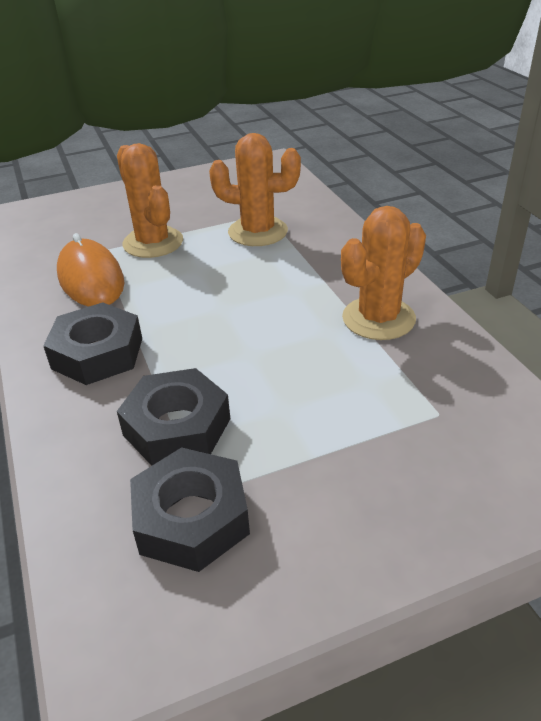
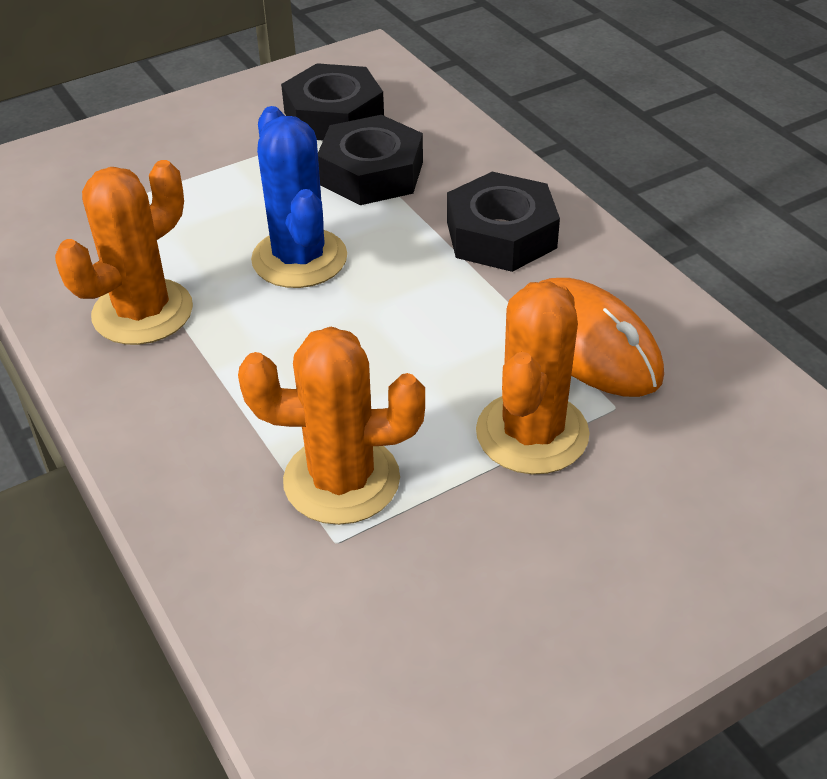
camera: 170 degrees right, 5 degrees up
orange cactus [117,143,183,258] -> orange cactus turned 60 degrees clockwise [476,281,590,474]
none -> blue cactus [251,106,347,288]

